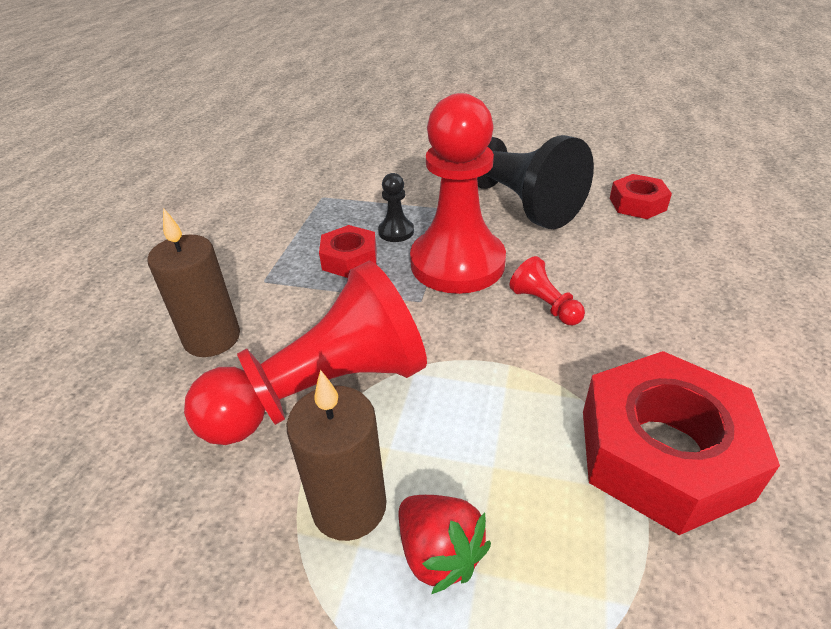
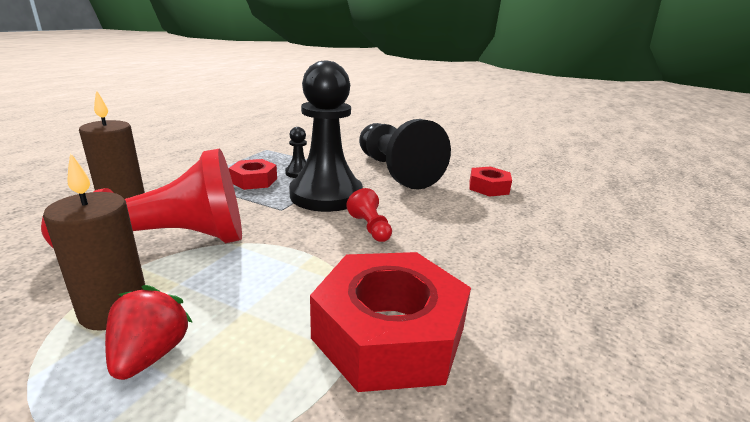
camera: 10 degrees right, 15 degrees down
red strawberry [399,495,491,594] -> red strawberry turned 150 degrees counterclockwise [105,285,193,380]
red pawn [410,93,506,294] -> black pawn [289,60,363,212]

